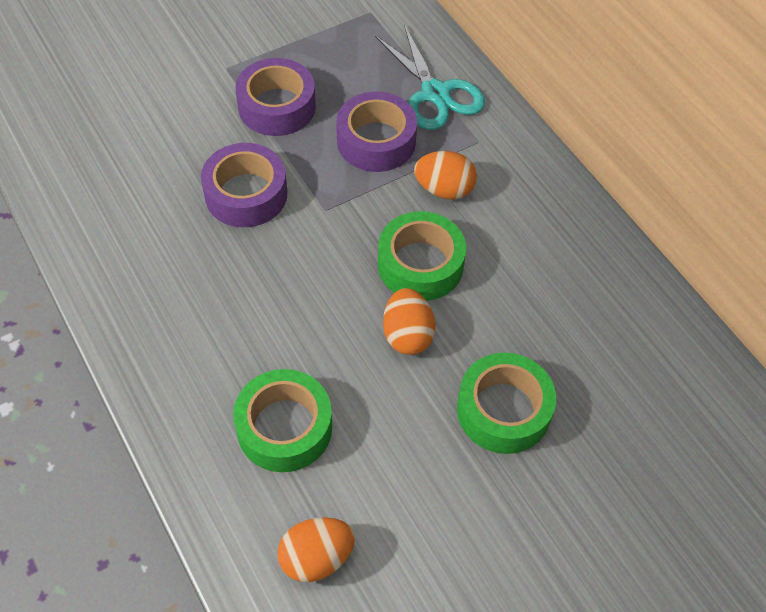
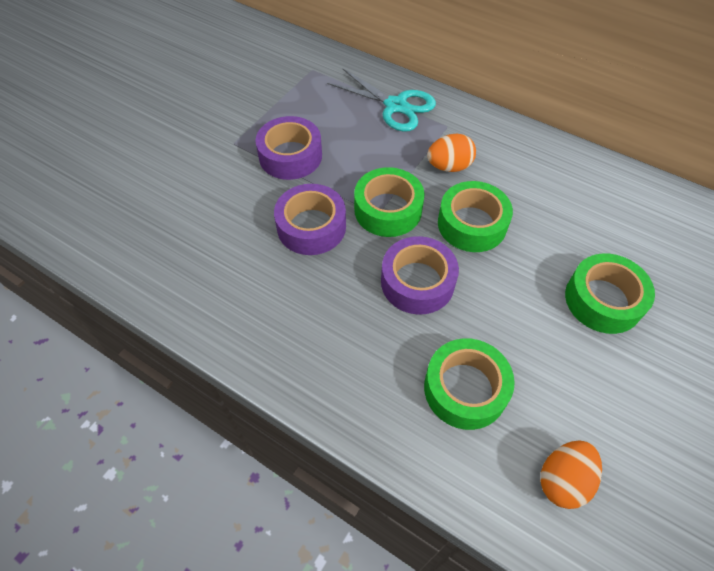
camera: 25 degrees left, 0 degrees up
purple tape [336,92,417,172] -> purple tape moved to [381,236,459,315]
orange egg [383,288,436,355] -> none
none -> green tape [354,167,424,237]

